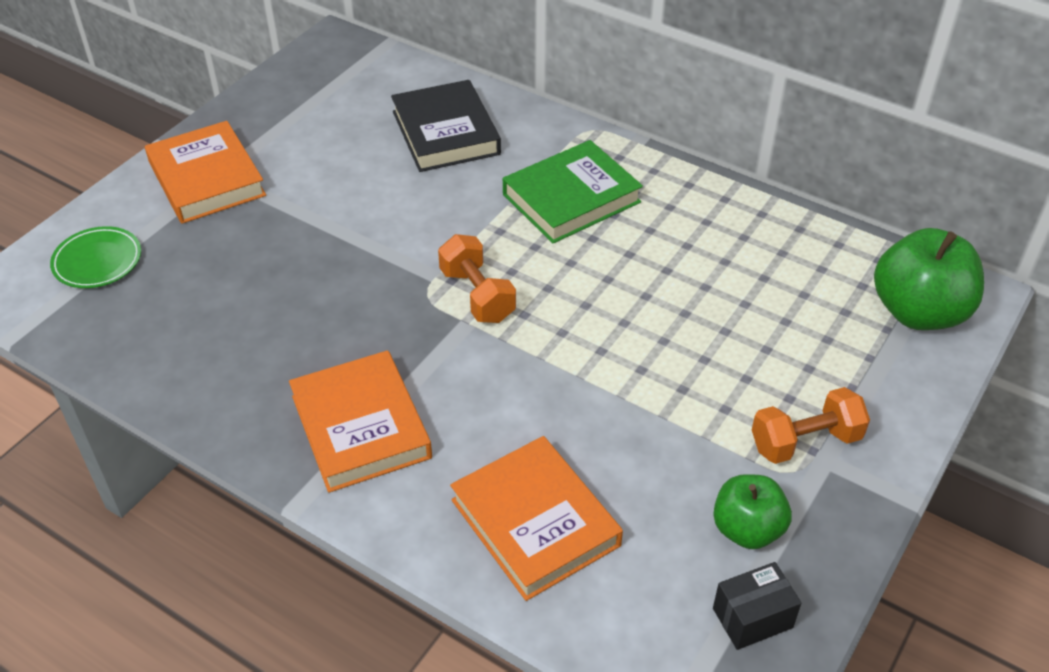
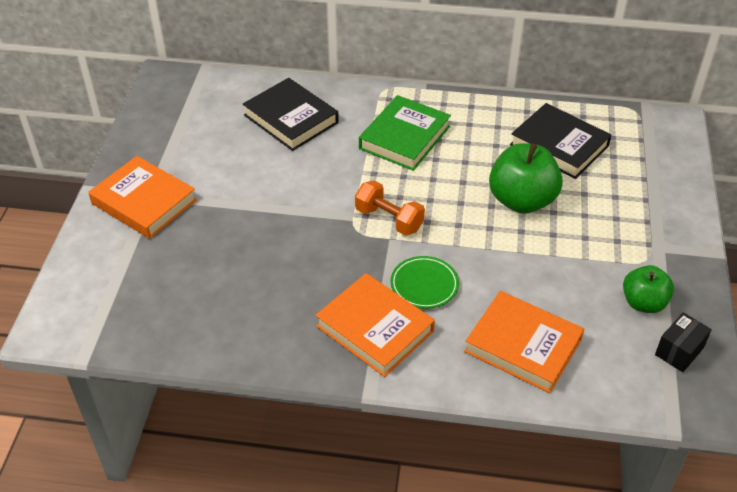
camera: 25 degrees left, 0 degrees up
green plate [50,226,141,288] -> green plate moved to [390,256,459,309]
orange dumbbell [752,387,870,464] -> none
green apple [874,228,984,330] -> green apple moved to [489,143,563,214]
none -> black book [510,103,612,179]

